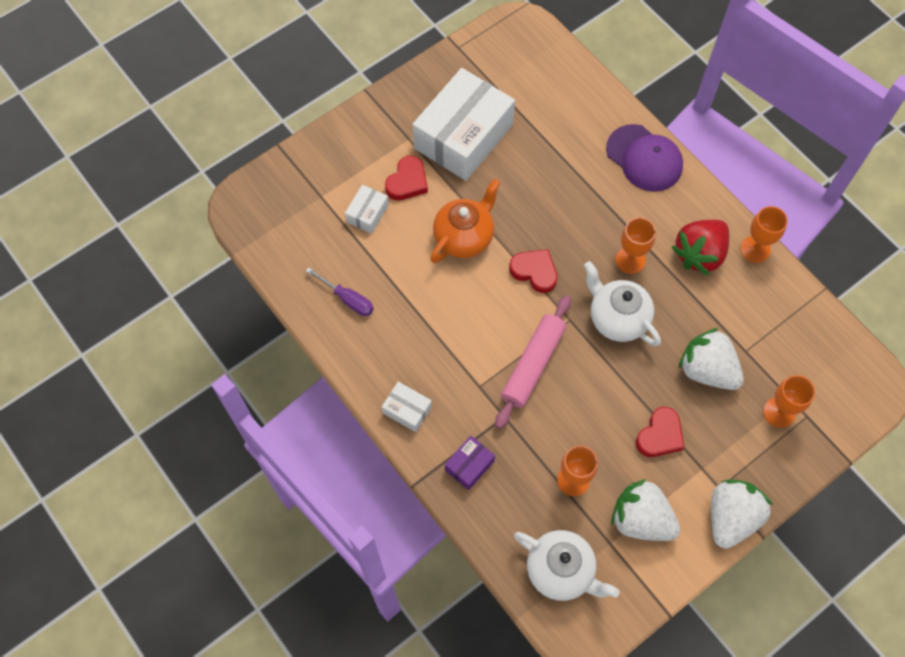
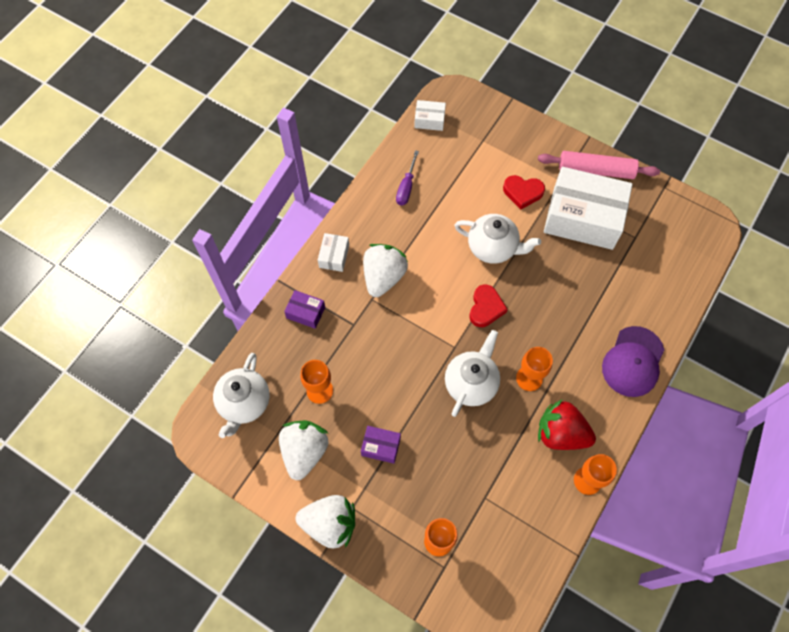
camera: 70 degrees right, 0 degrees up
white box [345,185,389,234] -> white box moved to [414,100,446,131]
orange teapot [431,179,500,263] -> white teapot [454,214,541,264]
pink rolling pin [495,295,571,429] -> pink rolling pin moved to [538,151,660,179]
red heart [636,407,684,457] -> purple box [361,426,401,464]
white strawberry [679,328,744,390] -> white strawberry moved to [363,244,408,297]

